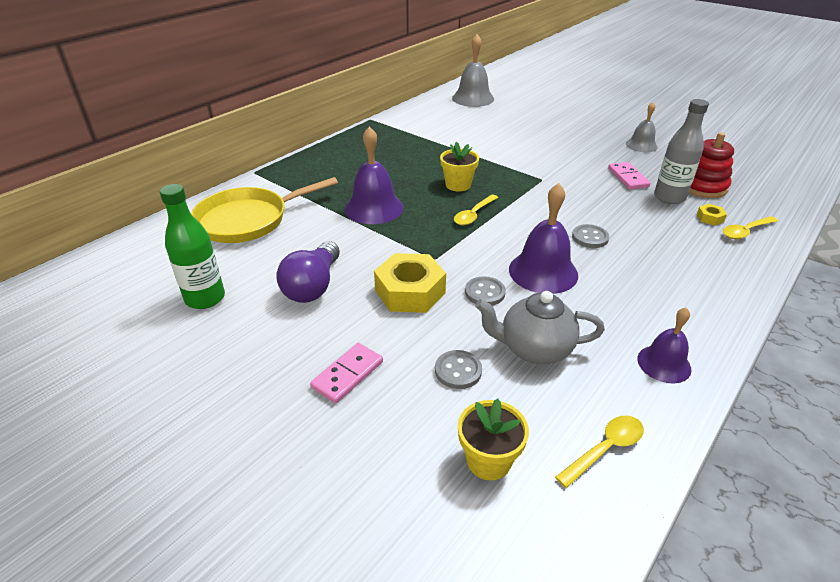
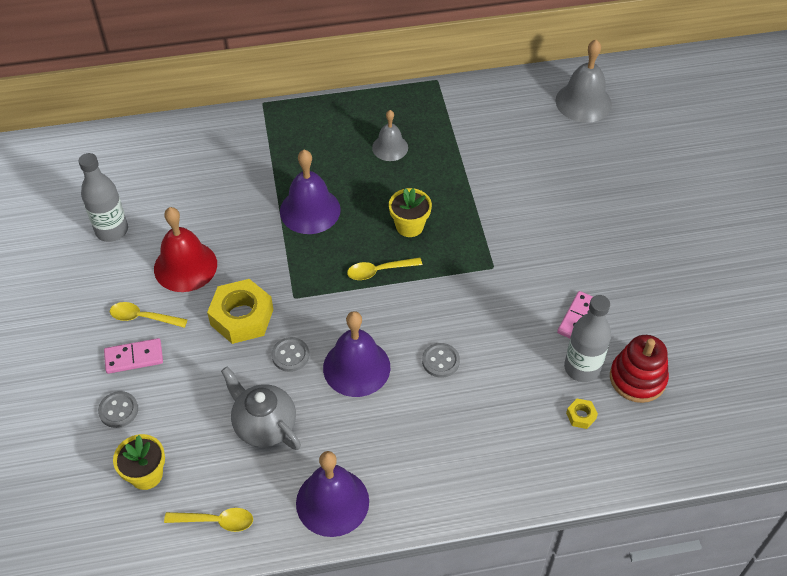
camera: 40 degrees right, 15 degrees up
green bottle [160,184,225,309] -> grey bottle [79,153,128,242]
yellow pan [191,177,338,243] -> none
purple light bulb [276,241,340,303] -> red bell [154,207,217,292]
grey button [435,350,482,389] -> grey button moved to [98,391,138,428]
grey bell [626,102,658,152] -> grey bell moved to [372,110,408,161]
purple bell [637,307,692,383] -> purple bell [296,451,369,537], size x1.61
yellow spoon [723,216,778,239] -> yellow spoon moved to [110,302,188,328]

